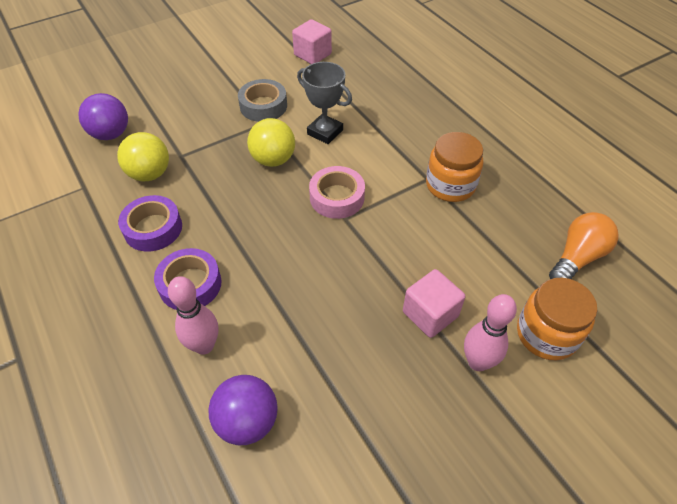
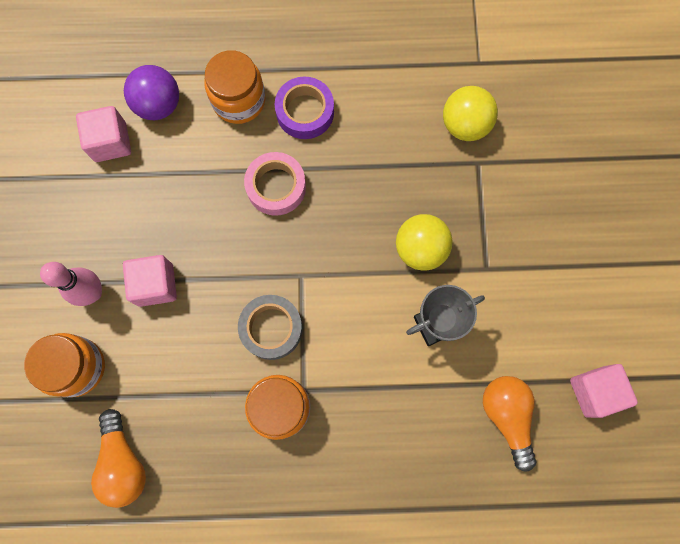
camera: 120 degrees right, 25 degrees up
purple ball [78,93,128,140] -> none
purple tape [118,195,182,252] -> none
pink bowling pin [168,276,218,355] -> orange jar [204,50,265,124]
grey tape [238,79,287,122] -> grey tape moved to [238,295,303,360]
pink tape [309,166,365,219] -> pink tape moved to [244,152,306,216]
none -> pink cube [76,106,131,162]
none -> orange light bulb [483,376,536,471]

